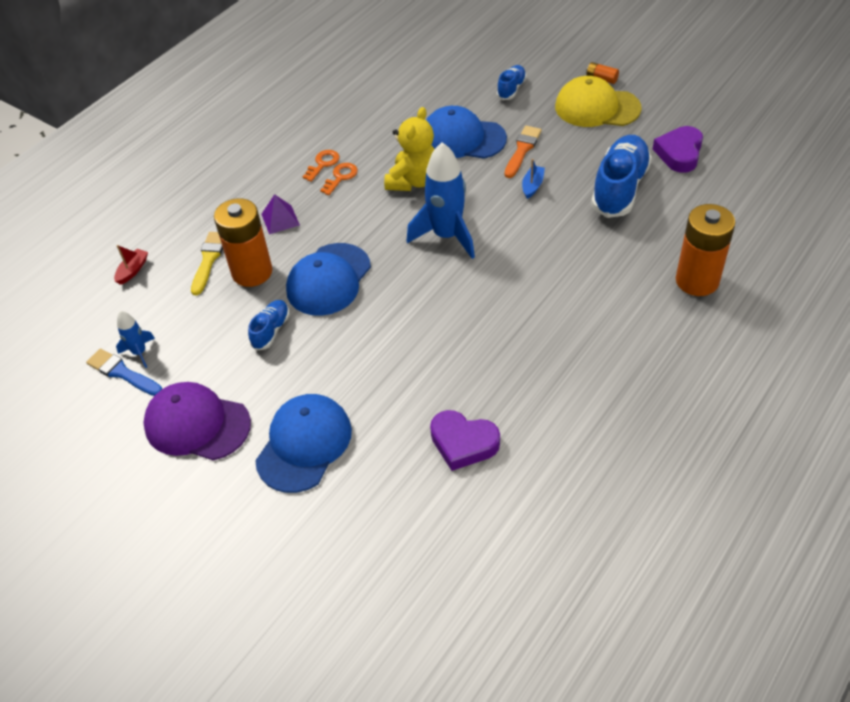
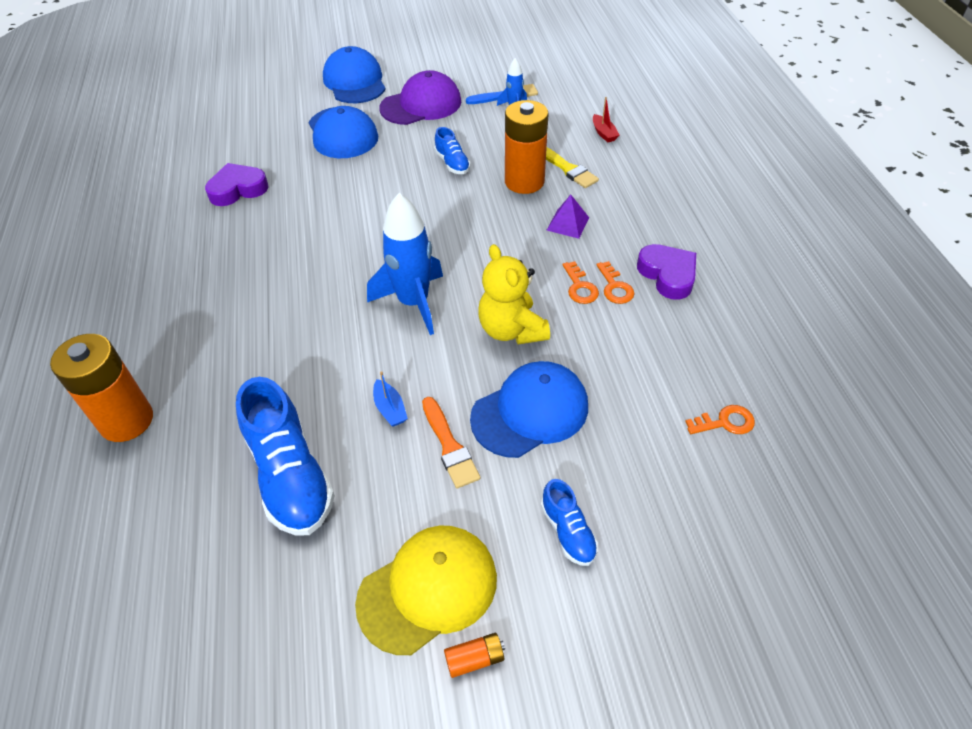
camera: 130 degrees right, 0 degrees up
blue cap [286,243,371,316] -> blue cap moved to [323,46,386,103]
purple heart [653,126,703,173] -> purple heart moved to [637,244,696,300]
none -> orange key [685,405,755,434]

